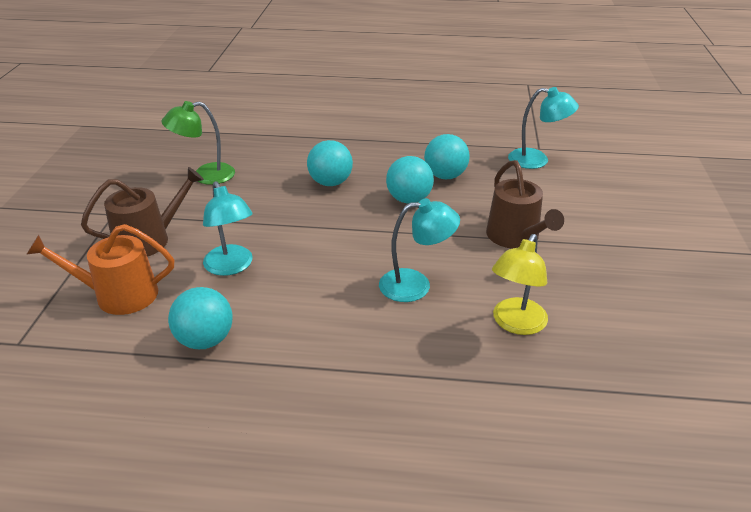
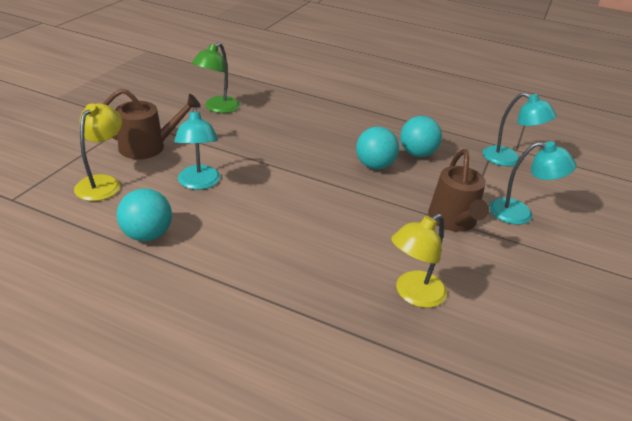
camera: 15 degrees right, 0 degrees up
orange watering can [26,224,174,315] -> yellow lamp [74,103,122,201]
green lamp [161,101,235,185] -> green lamp turned 60 degrees counterclockwise [192,42,240,113]
turquoise ball [307,140,353,186] -> none
turquoise lamp [379,198,460,302] -> turquoise lamp moved to [489,142,576,225]

